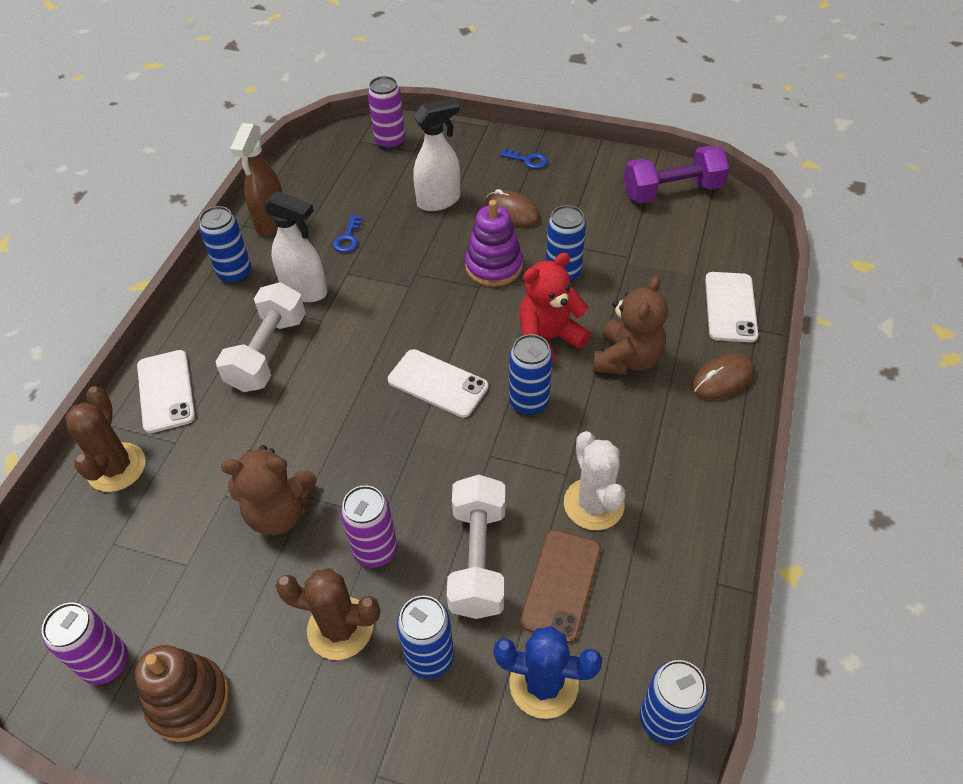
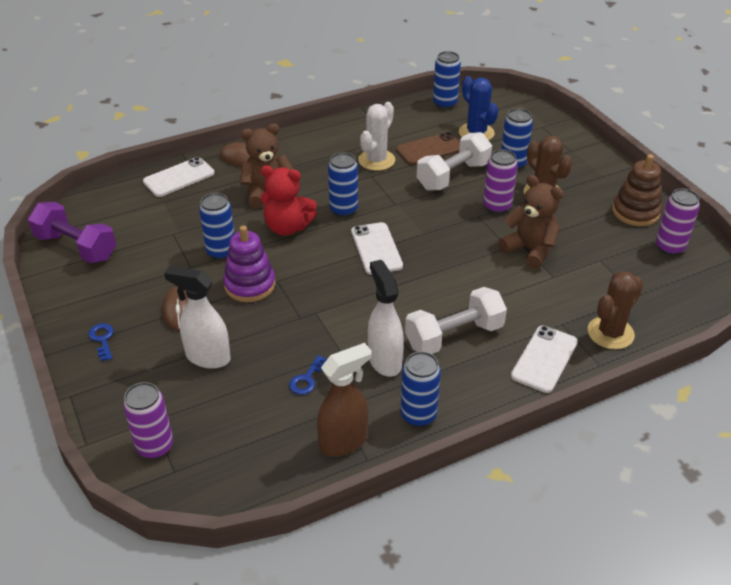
camera: 135 degrees left, 10 degrees down
blue key [333,215,362,253] -> blue key turned 150 degrees clockwise [289,355,327,395]

